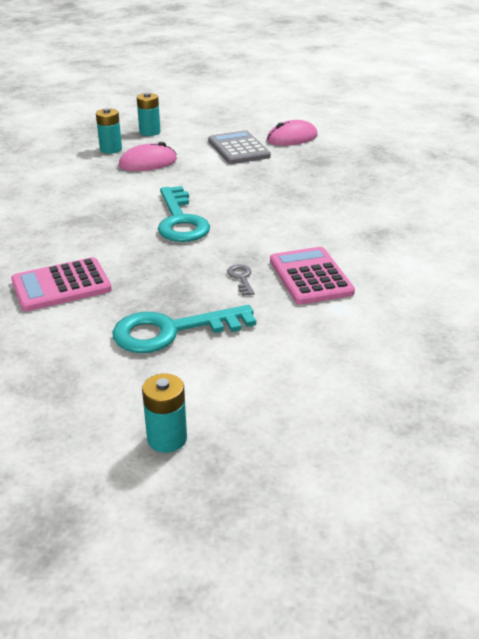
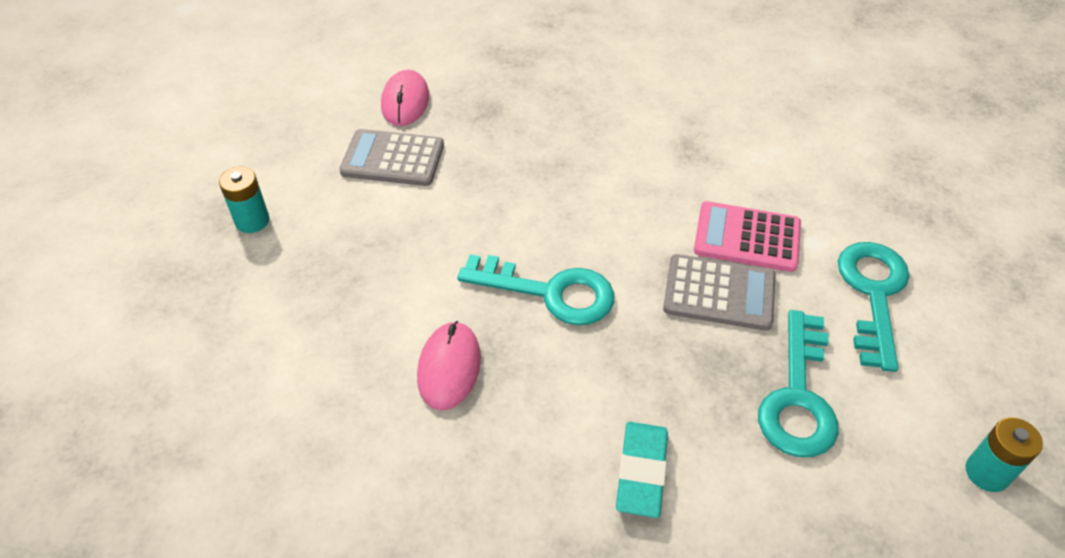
camera: 60 degrees left, 15 degrees up
pink calculator [11,257,112,311] -> turquoise eraser [616,422,668,518]
turquoise battery [96,108,122,154] -> none
pink mouse [119,142,177,171] -> pink mouse moved to [417,321,481,410]
grey key [227,264,254,296] -> grey calculator [663,254,776,331]
none -> turquoise key [838,242,909,372]

